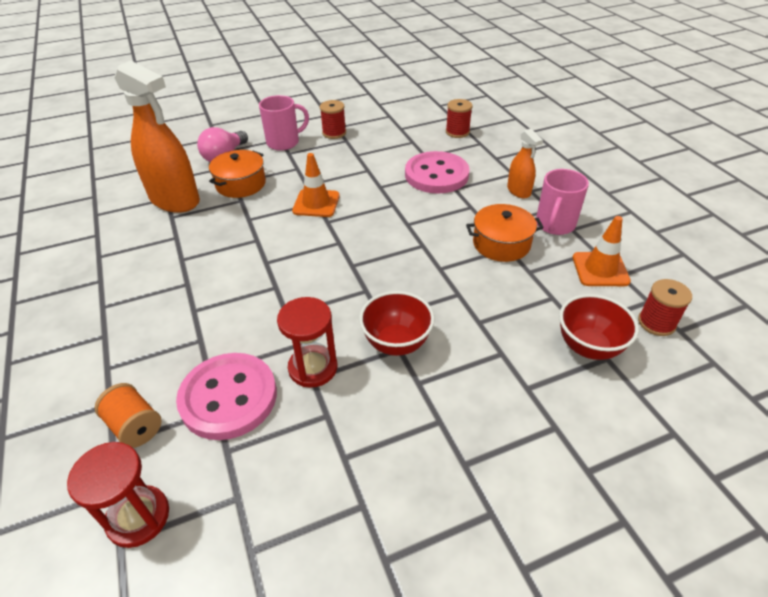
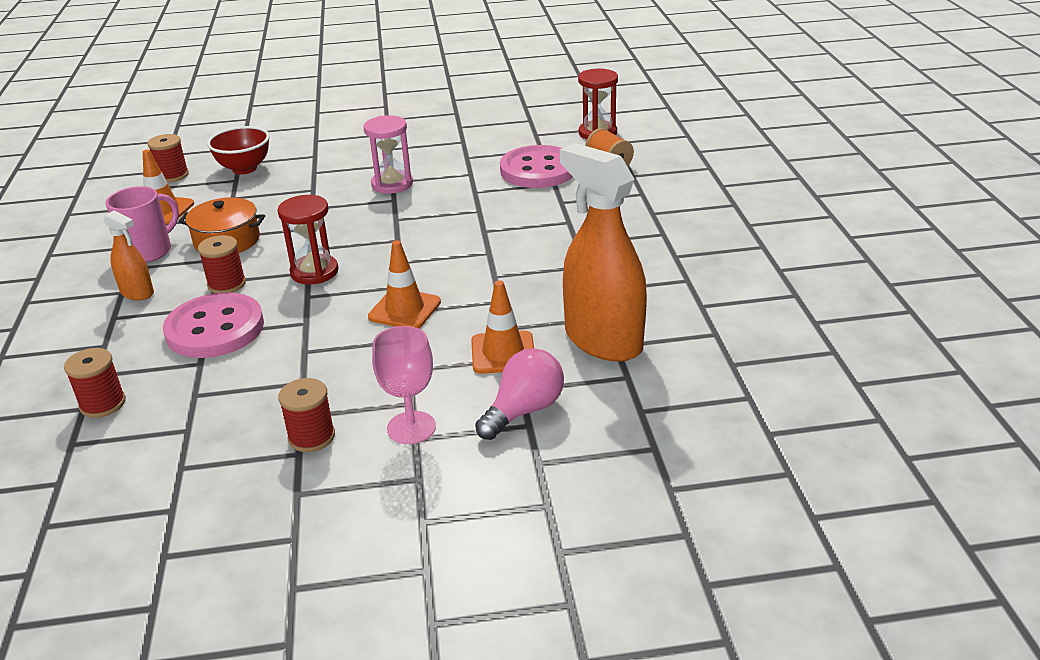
camera: 165 degrees left, 10 degrees down
orange pot [209,150,266,198] -> orange traffic cone [471,280,534,374]
pink mug [259,95,309,151] -> pink goblet [372,326,436,444]
red hourglass [277,297,337,388] -> red hourglass moved to [277,195,338,284]
red bowl [359,291,435,356] -> pink hourglass [363,115,413,194]
orange spray bottle [507,129,543,198] -> orange spray bottle turned 135 degrees clockwise [104,211,154,300]
none -> red spool [198,235,246,293]

